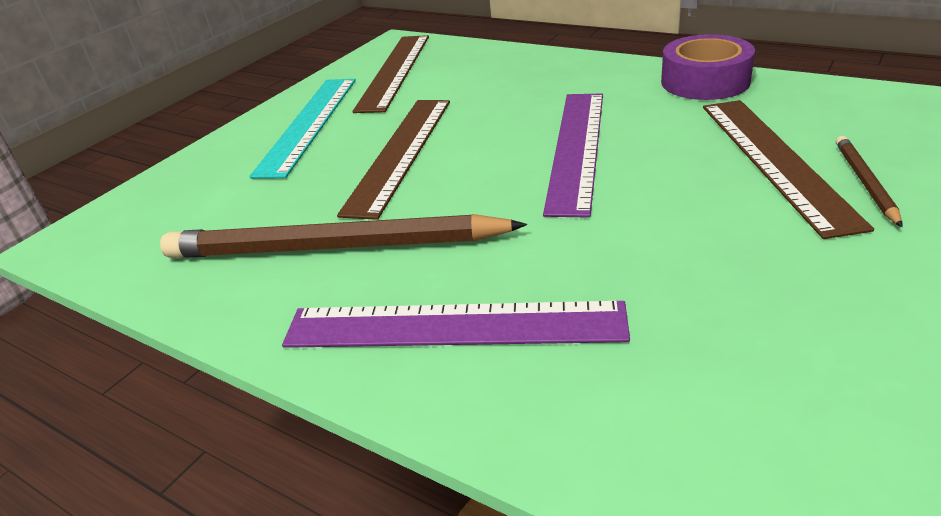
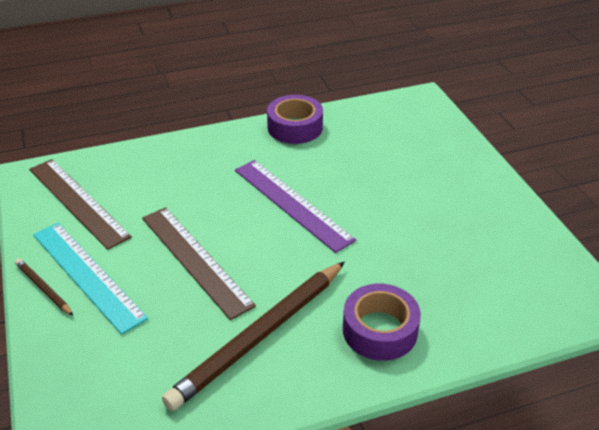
camera: 55 degrees left, 5 degrees up
purple ruler [282,301,630,348] -> purple tape [343,284,421,361]
brown ruler [703,100,874,239] -> none
brown pencil [836,136,903,227] -> brown pencil moved to [15,258,73,316]

